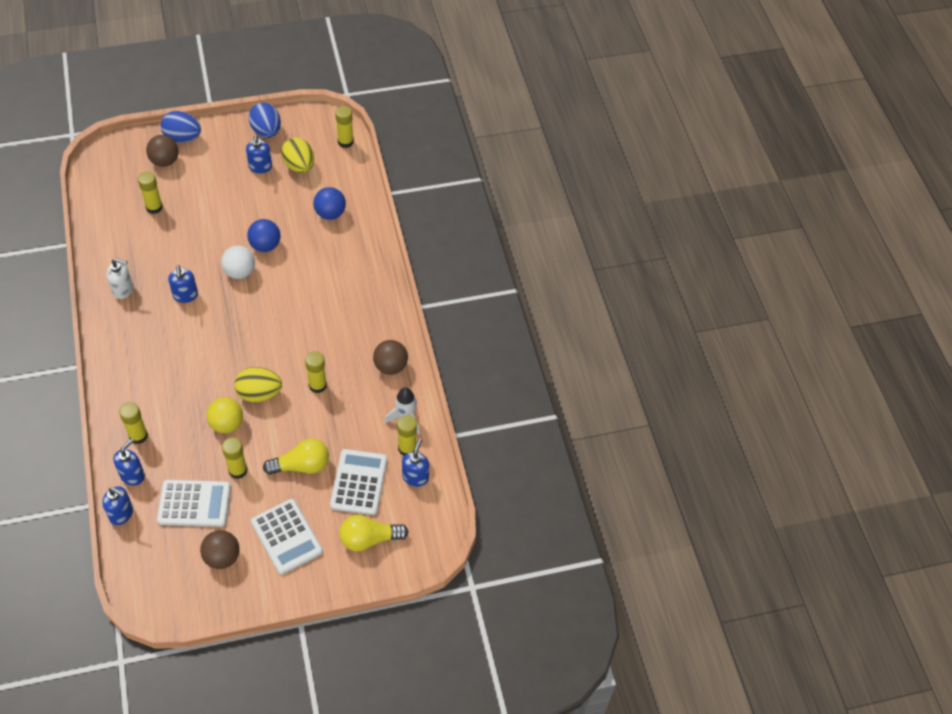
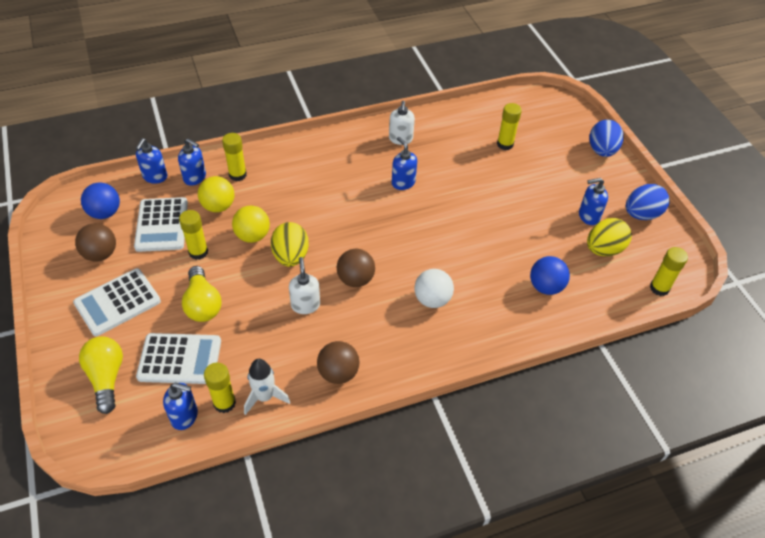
camera: 85 degrees right, 5 degrees down
brown ball [146,135,179,167] -> brown ball moved to [337,249,375,287]
blue soap dispenser [168,265,198,303] -> blue soap dispenser turned 75 degrees clockwise [391,137,417,190]
white ball [221,246,255,279] -> white ball moved to [414,269,454,308]
blue ball [247,219,281,252] -> blue ball moved to [81,182,120,219]
yellow glue stick [305,351,327,393] -> white soap dispenser [289,257,320,314]
none -> yellow ball [198,176,234,212]

